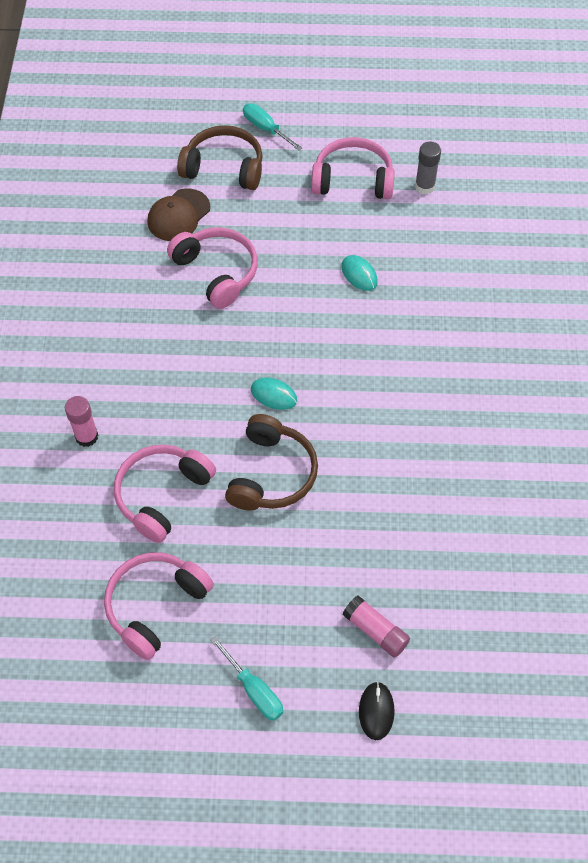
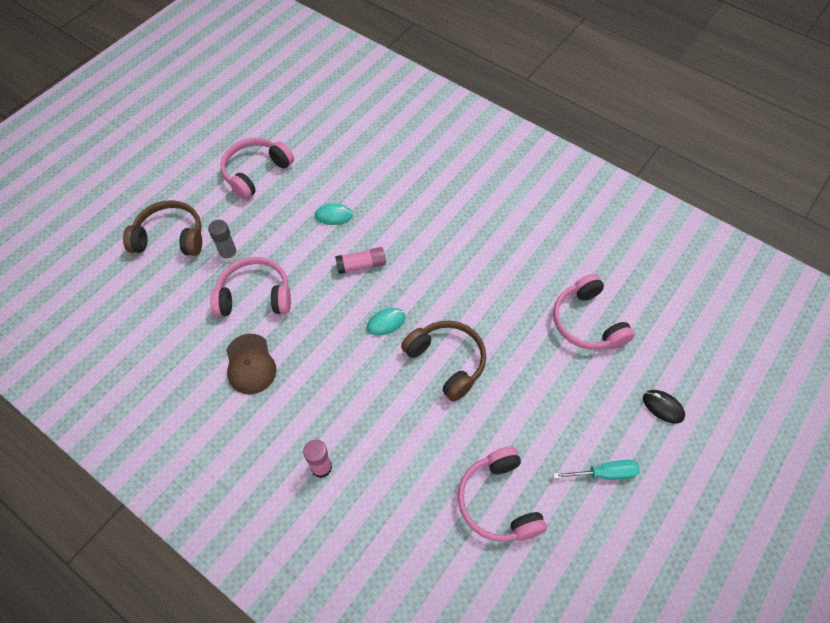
camera: 55 degrees left, 0 degrees up
pink headphones [114,444,216,543] -> pink headphones moved to [553,274,635,350]
brown cap [147,189,210,241] -> brown cap moved to [226,334,276,394]
brown headphones [177,125,263,190] -> brown headphones turned 45 degrees clockwise [123,200,202,256]
turquoise screwdriver [243,103,302,151] -> none
pink glue stick [342,595,410,658] -> pink glue stick moved to [335,247,386,274]
grey glue stick [415,141,441,194] -> grey glue stick moved to [208,220,238,262]

